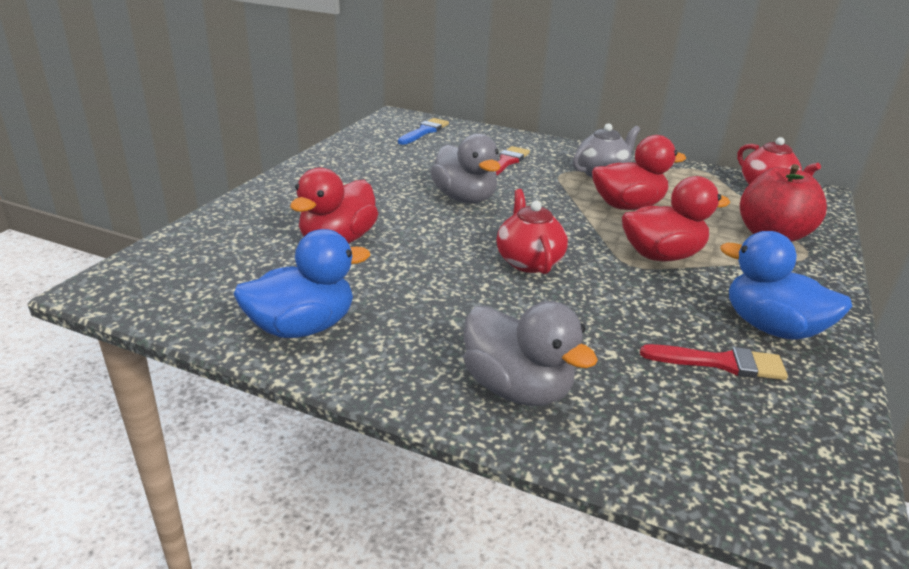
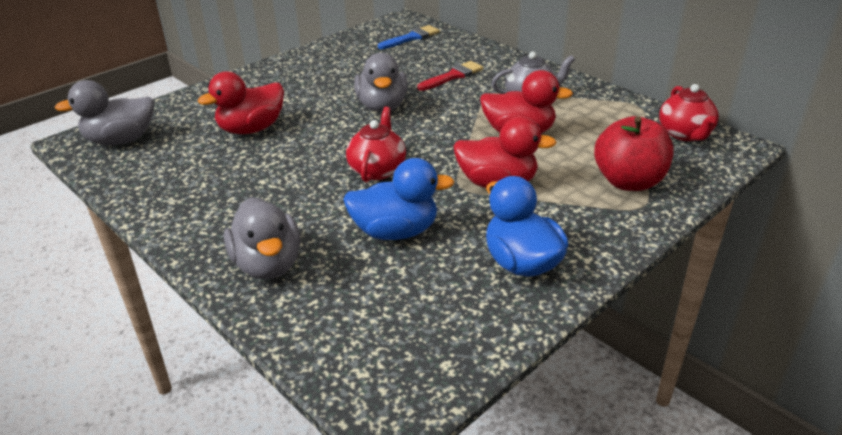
camera: 25 degrees right, 5 degrees up
blue duck [234,229,370,338] -> blue duck moved to [343,158,455,240]
red brush [640,344,788,380] -> none
none -> grey duck [54,80,154,145]

